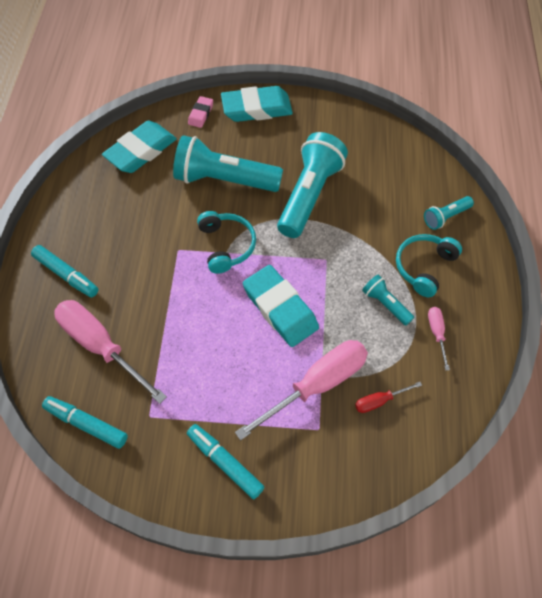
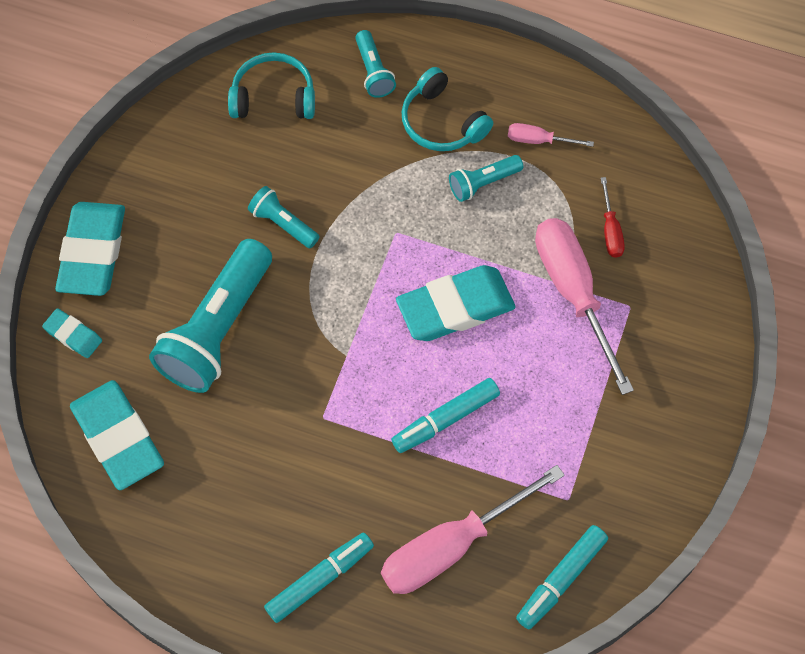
camera: 75 degrees left, 5 degrees up
turquoise marker [187,424,264,499] -> turquoise marker moved to [391,378,500,453]
pink eraser [188,96,213,128] -> turquoise eraser [42,308,102,358]
turquoise headphones [197,211,256,274] -> turquoise headphones moved to [228,52,315,119]
turquoise flashlight [277,132,348,238] -> turquoise flashlight [248,186,319,248], size x0.48

